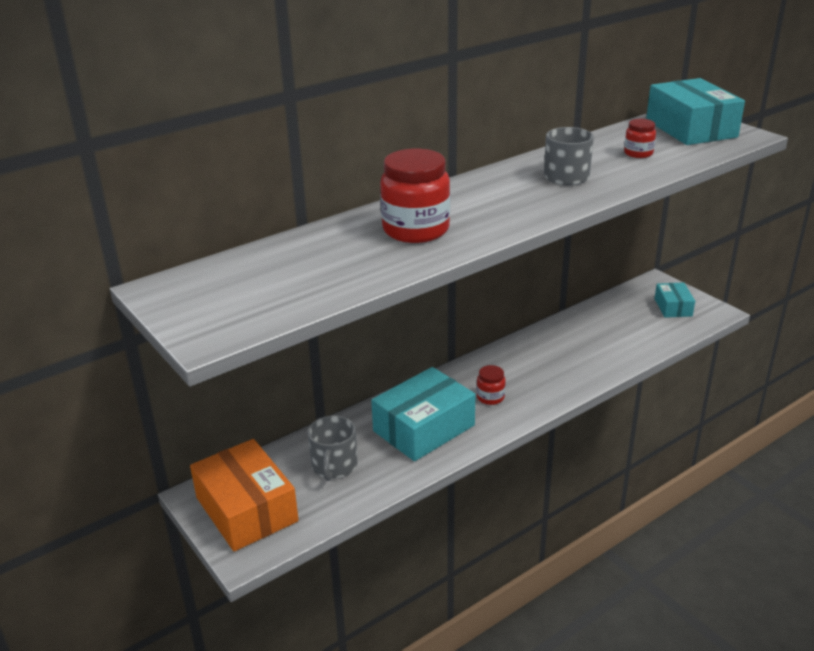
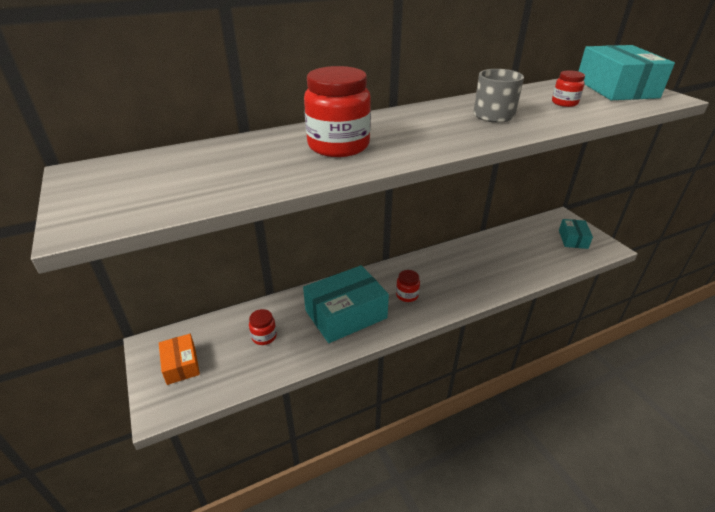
camera: 10 degrees right, 5 degrees up
orange box [190,439,299,551] -> orange box [159,334,200,385], size x0.54
grey mug [308,415,358,481] -> red jar [249,309,277,345]

